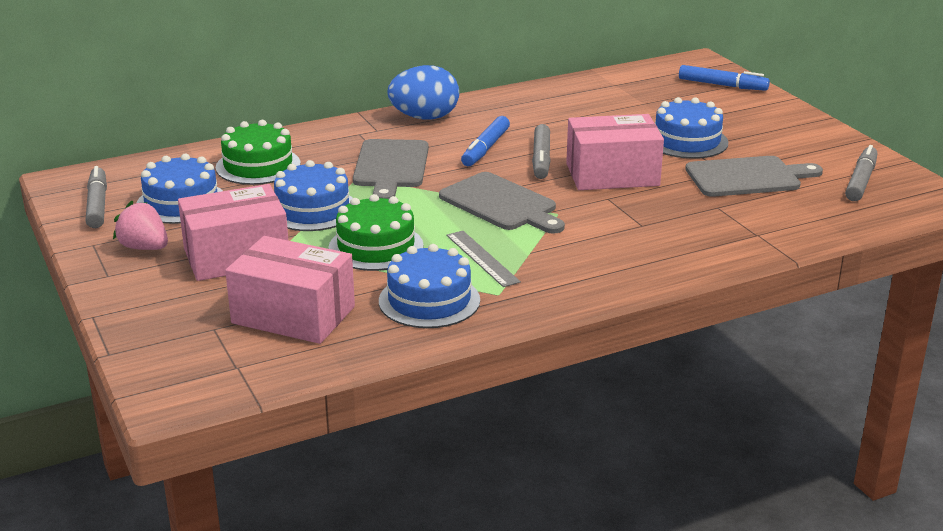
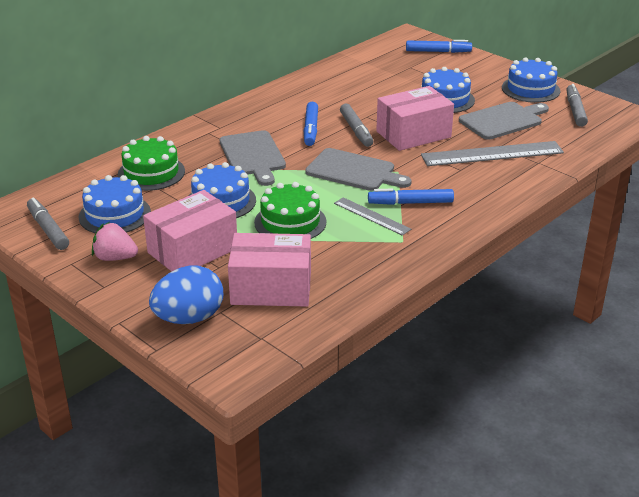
camera: 20 degrees left, 5 degrees up
blue cake [379,244,480,328] -> blue cake moved to [502,57,560,103]
blue egg [387,65,459,119] -> blue egg moved to [149,266,223,324]
none -> blue marker [368,189,454,205]
none -> grey ruler [421,141,564,166]

